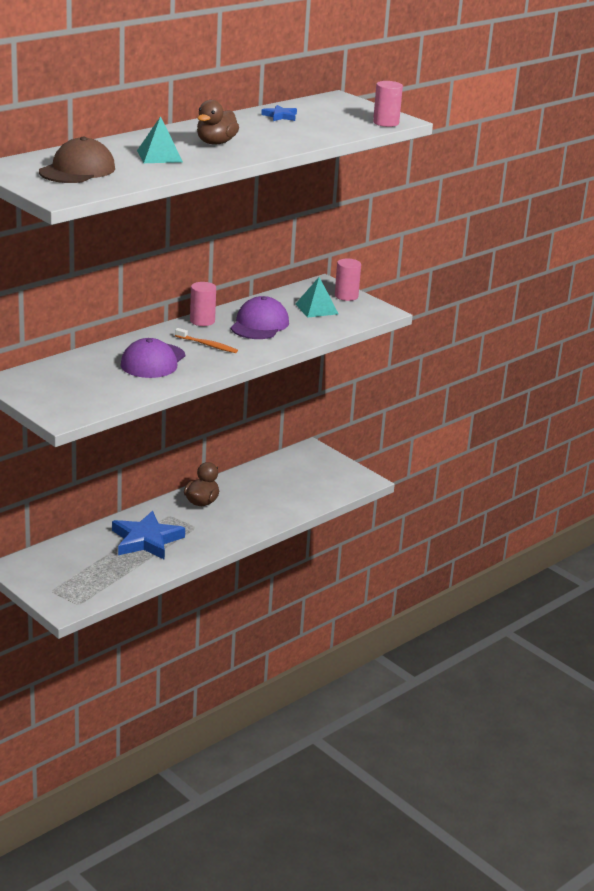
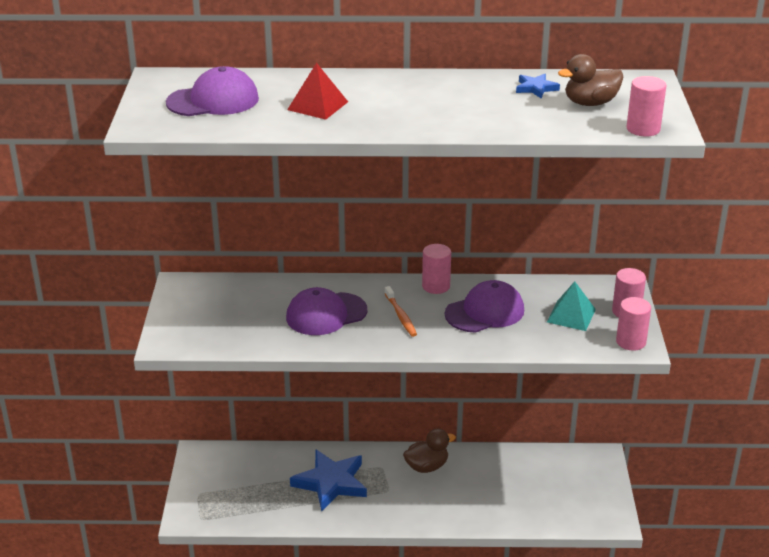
camera: 45 degrees right, 5 degrees up
brown cap [39,137,115,183] -> purple cap [166,66,259,116]
turquoise pyramid [137,116,183,163] -> red pyramid [287,63,348,120]
brown duck [197,100,239,144] -> brown duck moved to [558,54,623,106]
none -> pink cylinder [616,297,651,351]

